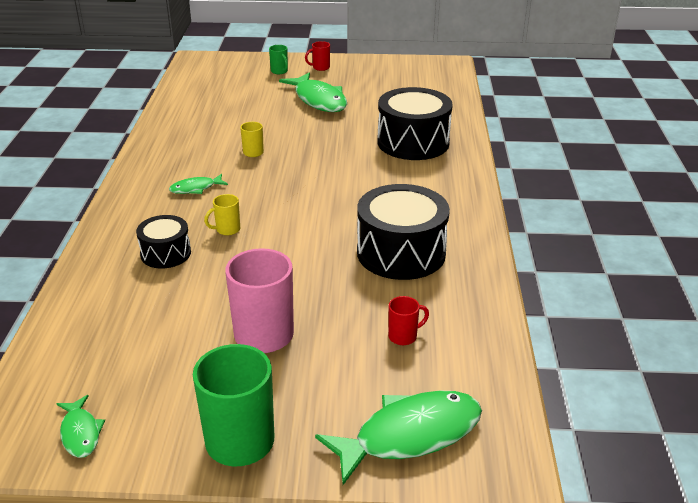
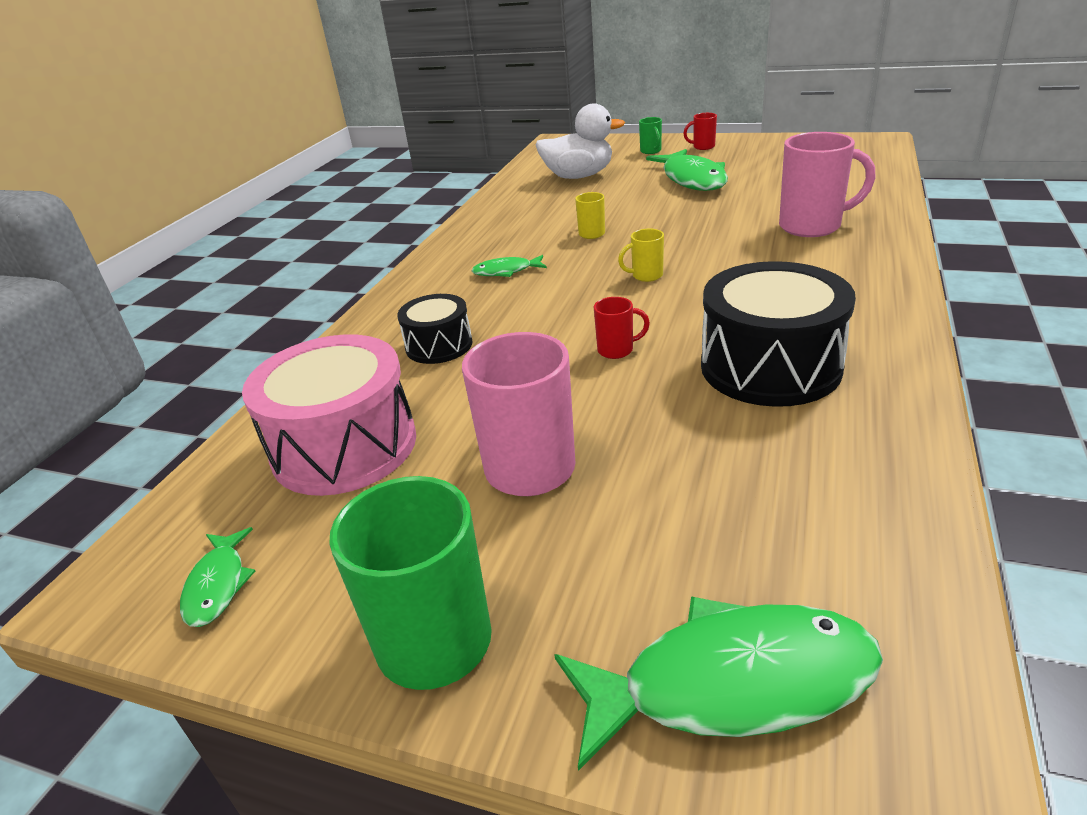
camera: 20 degrees right, 0 degrees up
yellow mug [204,194,240,235] -> yellow mug moved to [618,229,664,282]
black drum [377,87,453,160] -> pink mug [779,132,876,237]
red mug [388,296,429,345] -> red mug moved to [594,297,650,359]
none -> pink drum [242,334,416,496]
none -> white duck [536,103,625,179]

